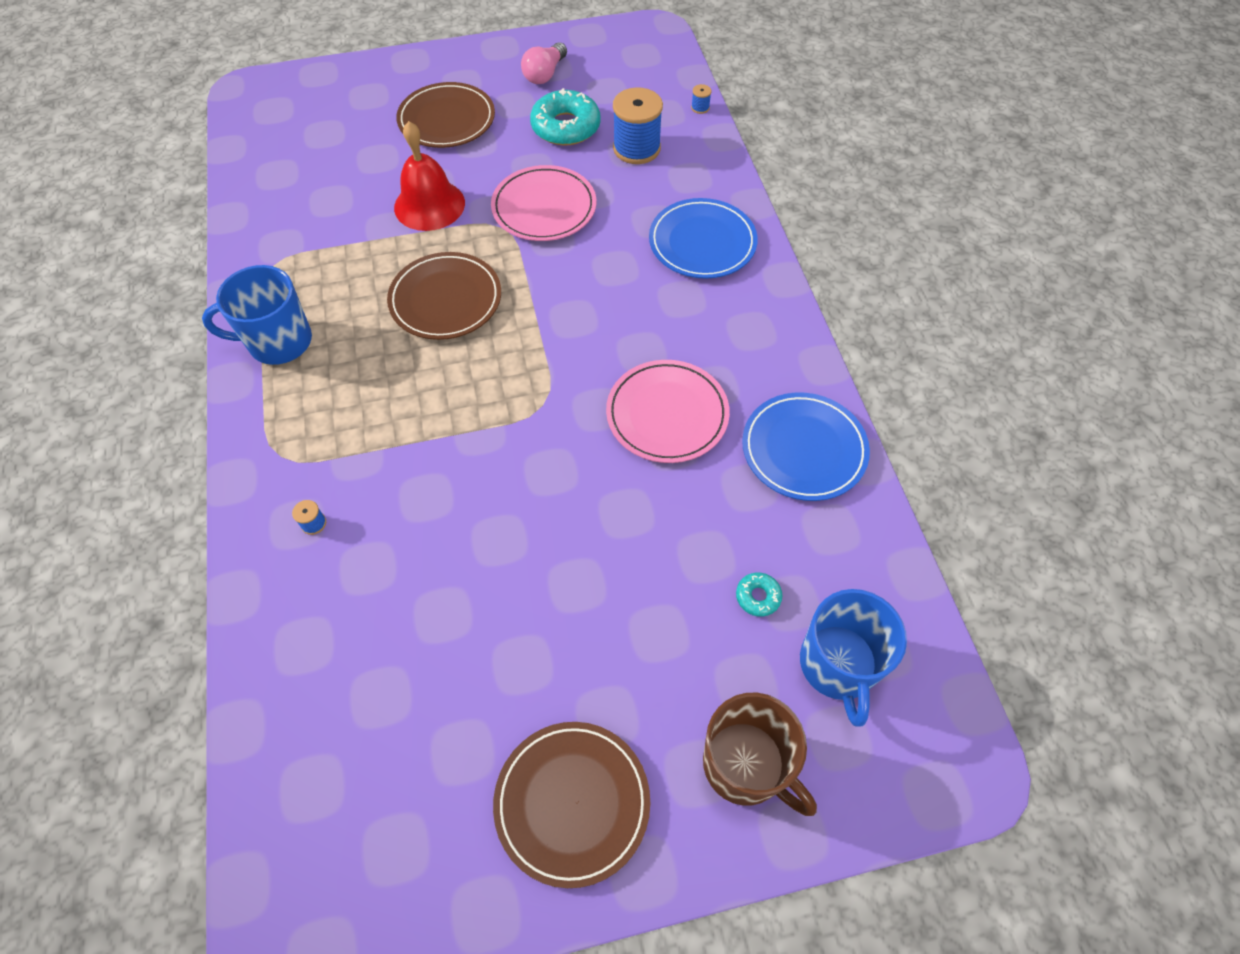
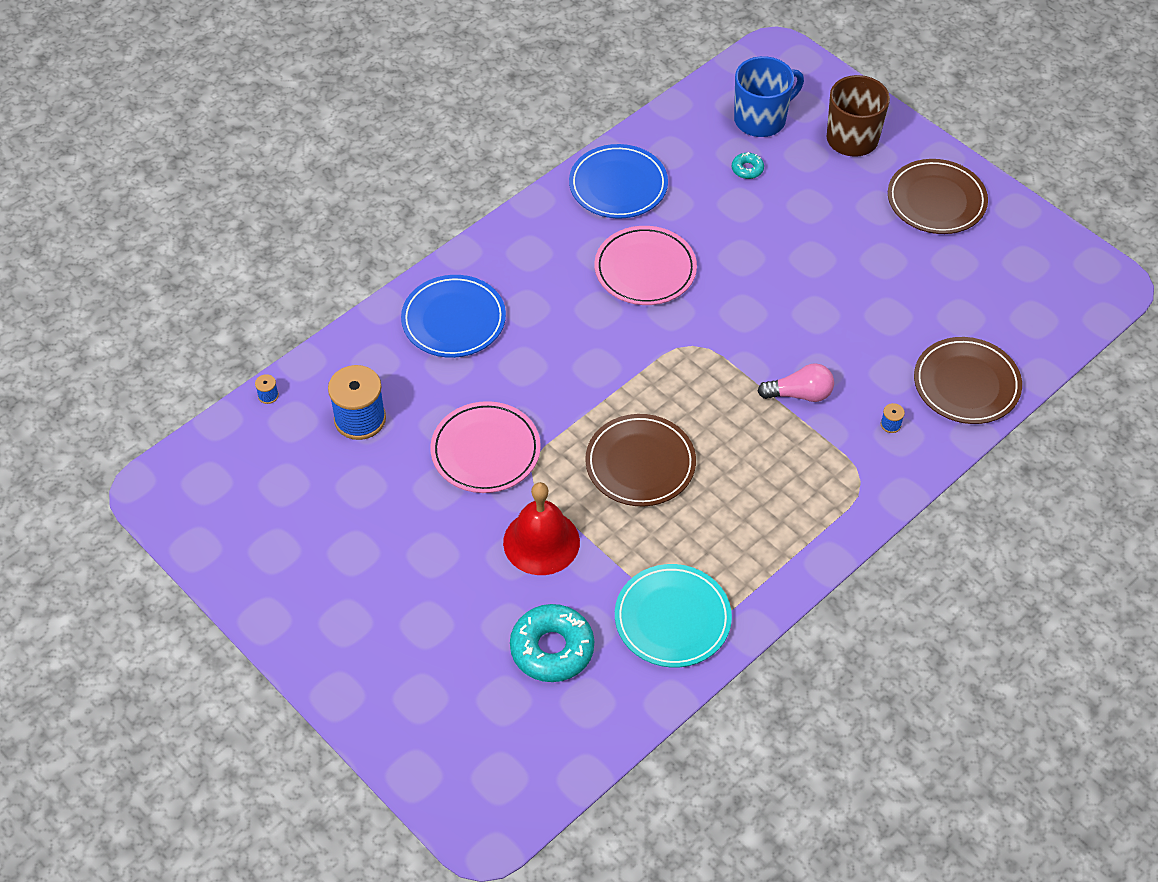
camera: 120 degrees left, 5 degrees down
blue mug [202,265,312,365] -> none
brown plate [396,82,495,148] -> brown plate moved to [914,337,1022,424]
pink light bulb [521,42,567,84] -> pink light bulb moved to [757,363,834,402]
turquoise donut [530,88,601,146] -> turquoise donut moved to [510,604,594,682]
none -> turquoise plate [615,564,732,668]

